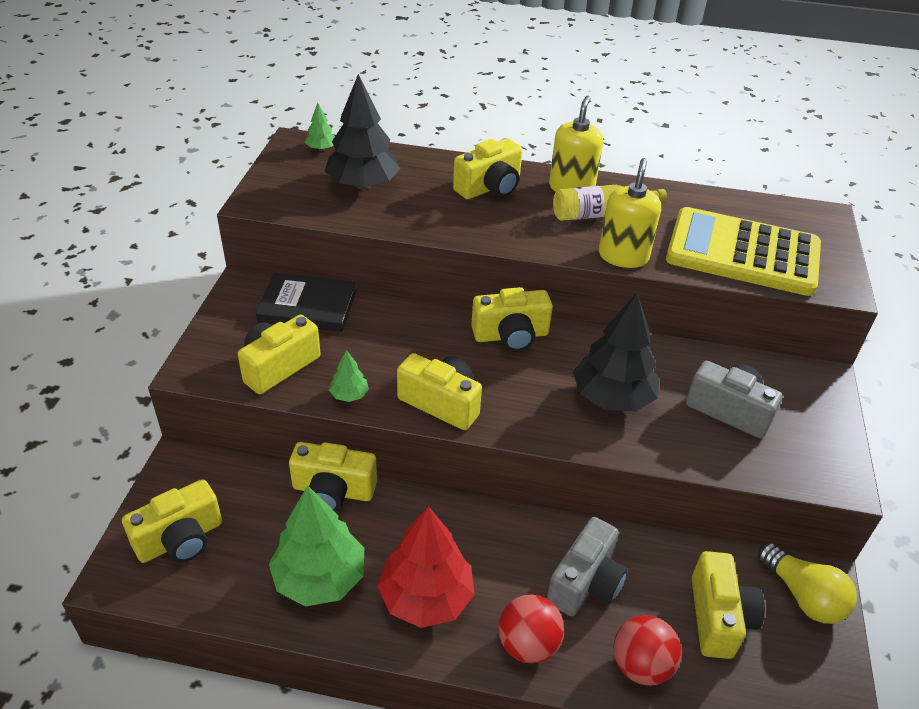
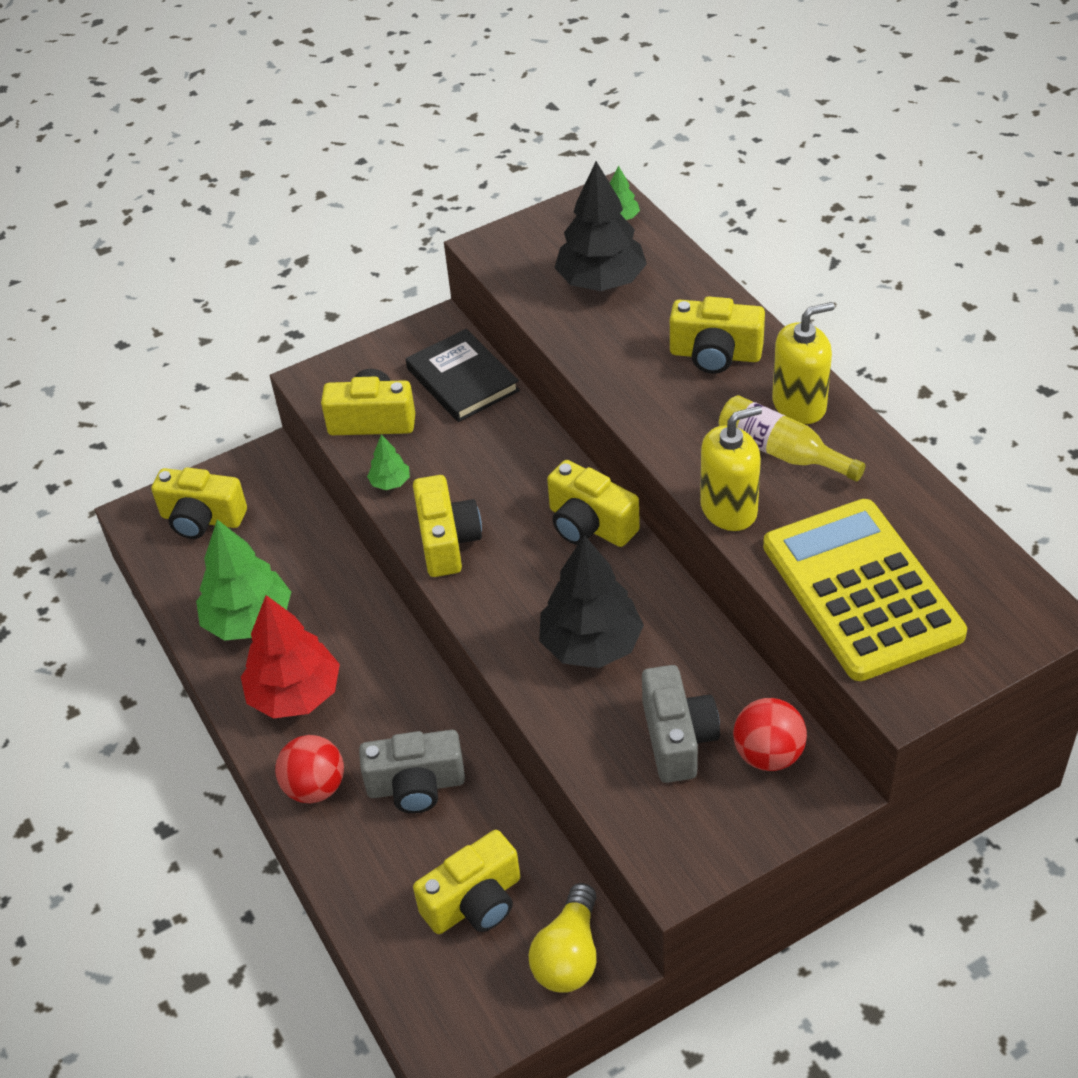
camera: 55 degrees right, 5 degrees up
yellow camera [289,442,377,511] -> none
red ball [613,615,682,686] -> red ball moved to [733,698,807,771]

